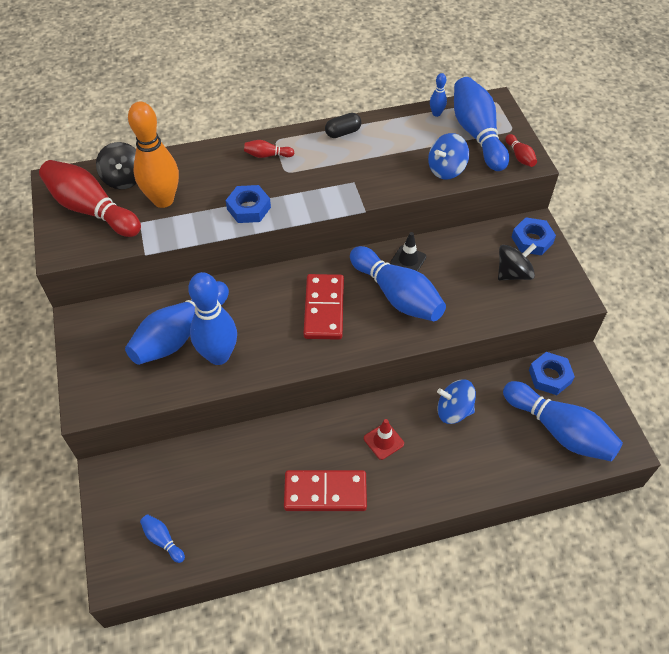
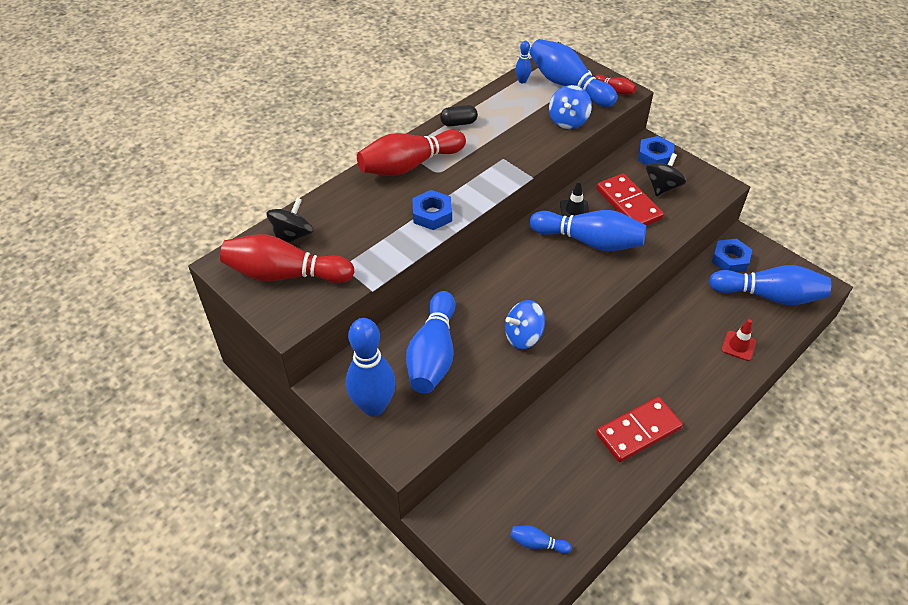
camera: 30 degrees left, 5 degrees down
black spinning top [96,142,137,189] -> black spinning top turned 105 degrees counterclockwise [266,198,313,243]
orange bowling pin [128,102,179,208] -> none
blue bowling pin [188,272,237,365] -> blue bowling pin moved to [346,318,396,417]
red bowling pin [244,140,294,158] -> red bowling pin [357,130,466,176], size x2.29
red domino [303,274,344,340] -> red domino moved to [596,173,664,226]
black capsule [325,113,361,138] -> black capsule turned 45 degrees clockwise [440,105,478,126]
red traffic cone [364,419,404,460] -> red traffic cone moved to [721,319,756,361]
blue spinning top [437,379,476,424] -> blue spinning top moved to [505,300,545,349]

